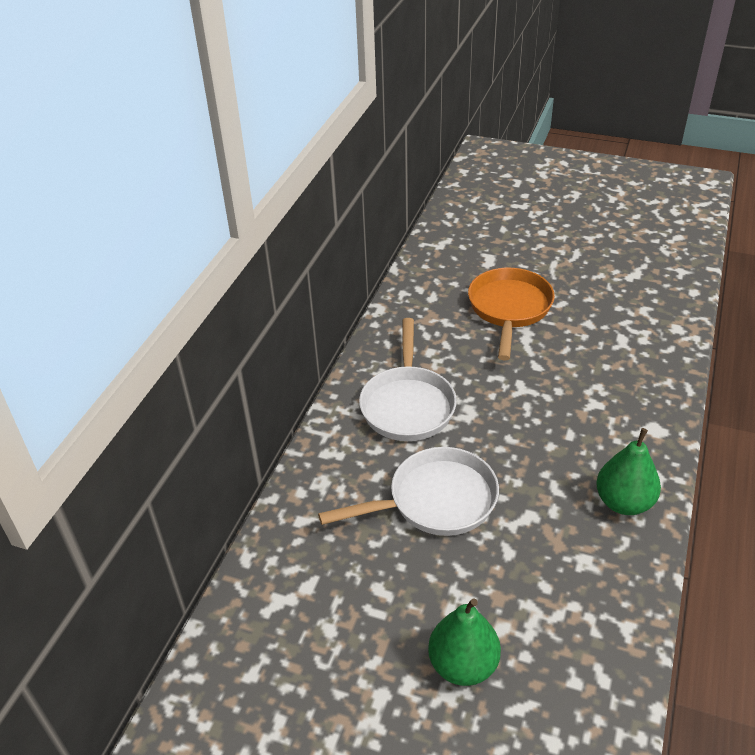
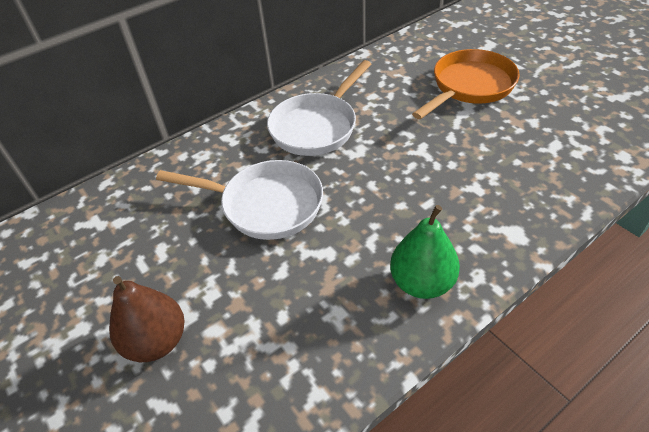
camera: 35 degrees right, 5 degrees up
green pear [428,598,501,686] -> brown pear [109,276,185,362]

